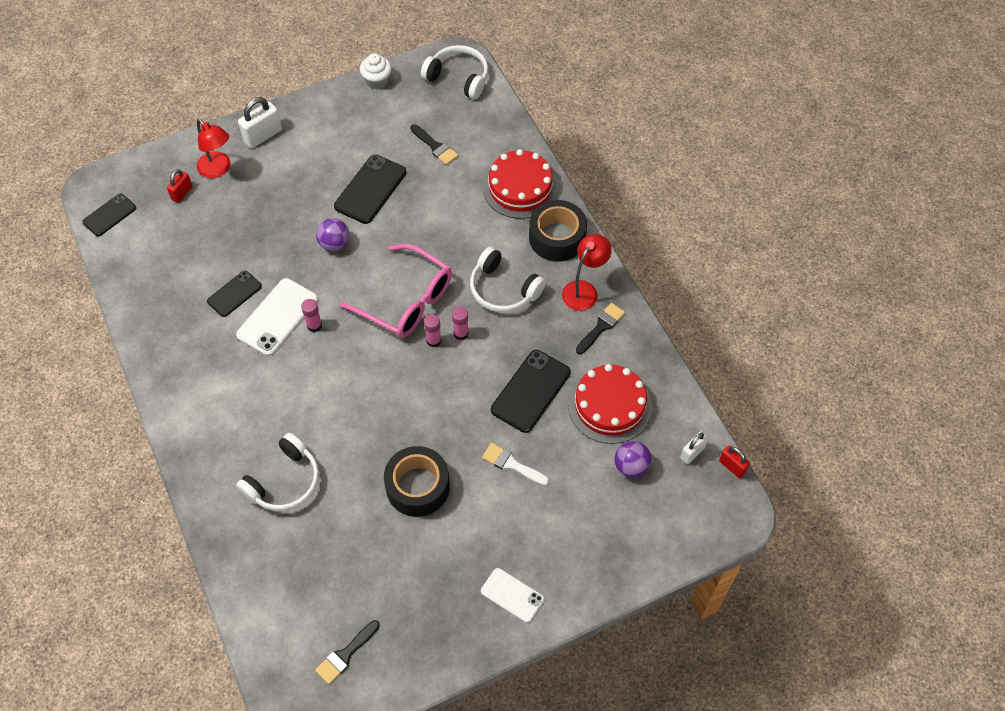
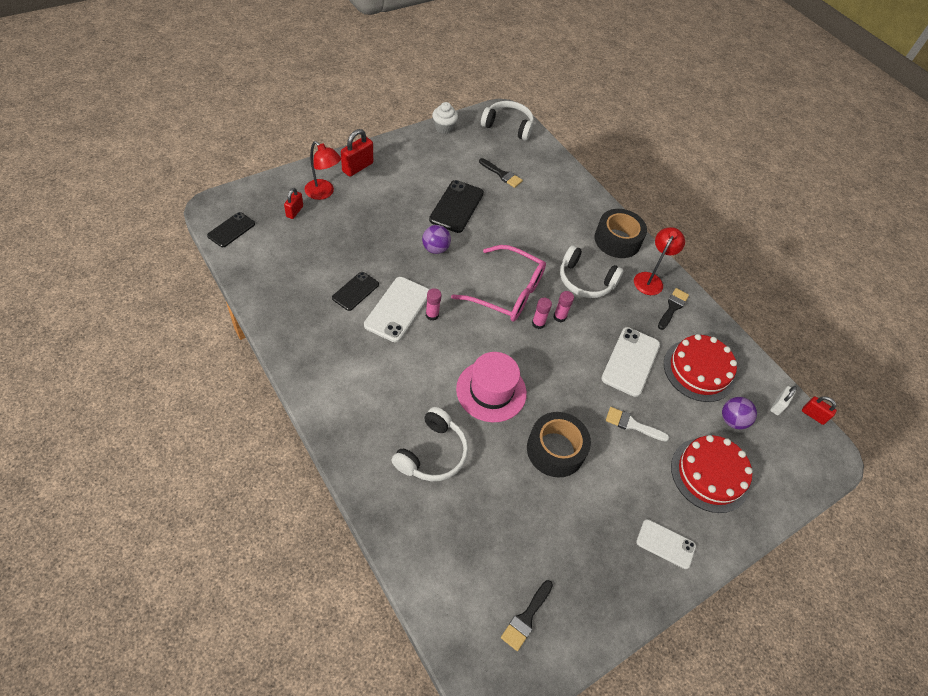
camera: 15 degrees left, 5 degrees down
white padlock [238,97,282,148] -> red padlock [341,129,373,177]
red cake [483,149,558,219] -> red cake moved to [671,435,753,513]
black phone [491,350,571,433] -> white phone [601,327,660,397]
none -> pink hat [456,352,527,422]

